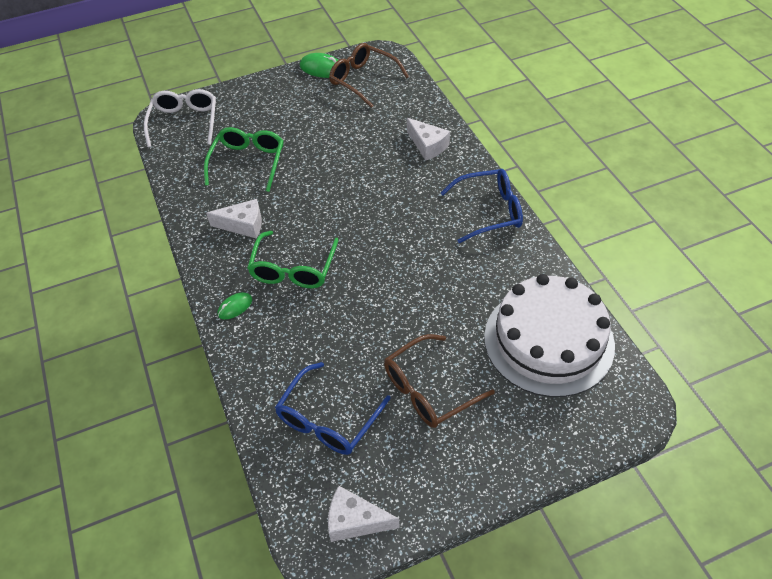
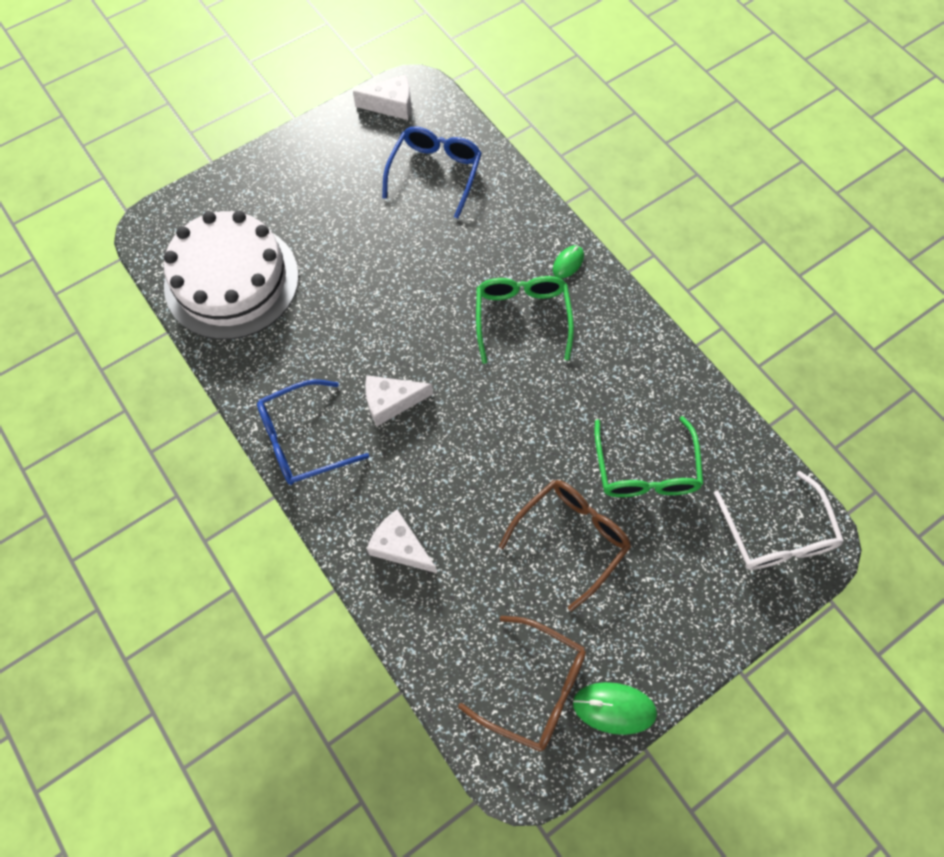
camera: 165 degrees right, 15 degrees up
white cheese [206,199,262,238] -> white cheese moved to [365,375,433,426]
brown glasses [384,334,495,428] -> brown glasses moved to [499,480,631,612]

